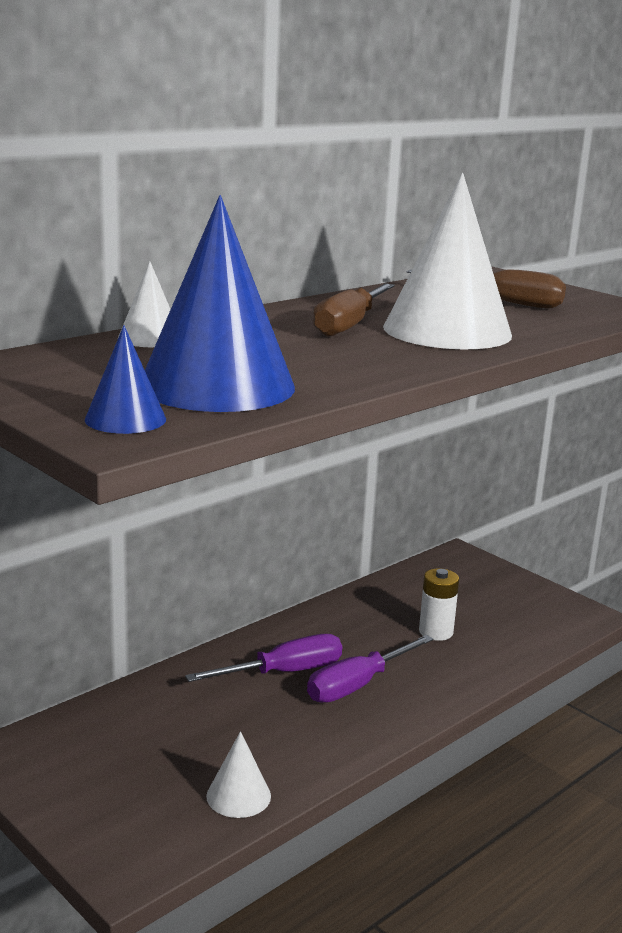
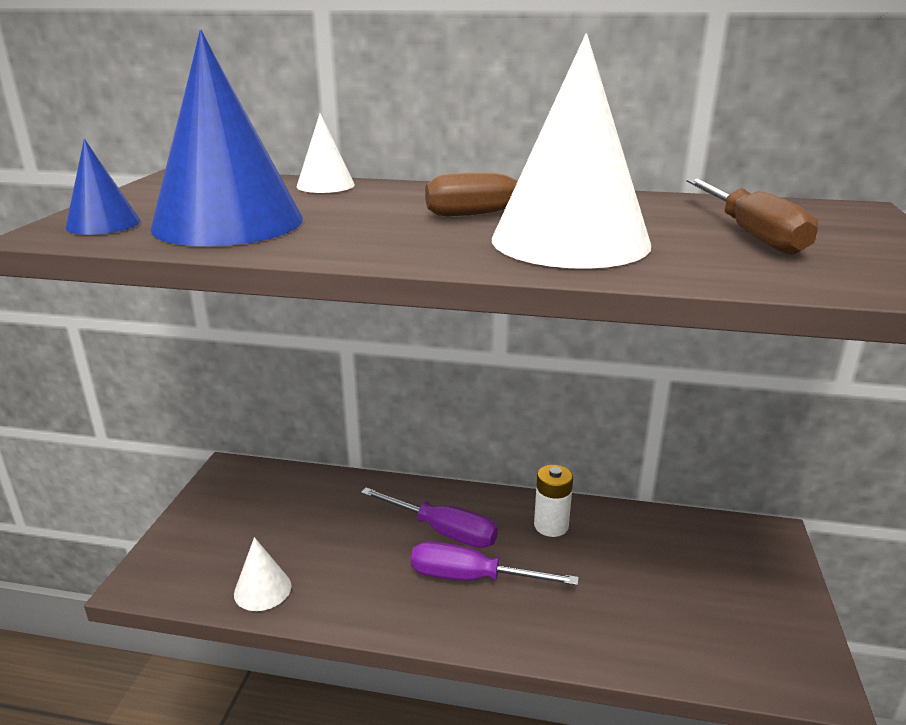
camera: 55 degrees right, 5 degrees up
white battery [419,568,459,641] -> white battery moved to [534,465,573,537]

